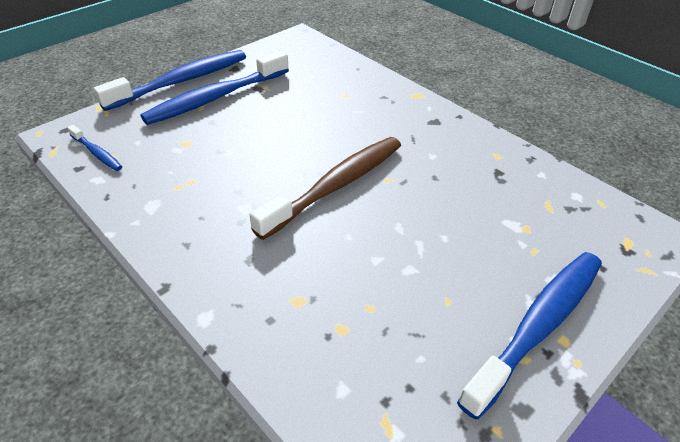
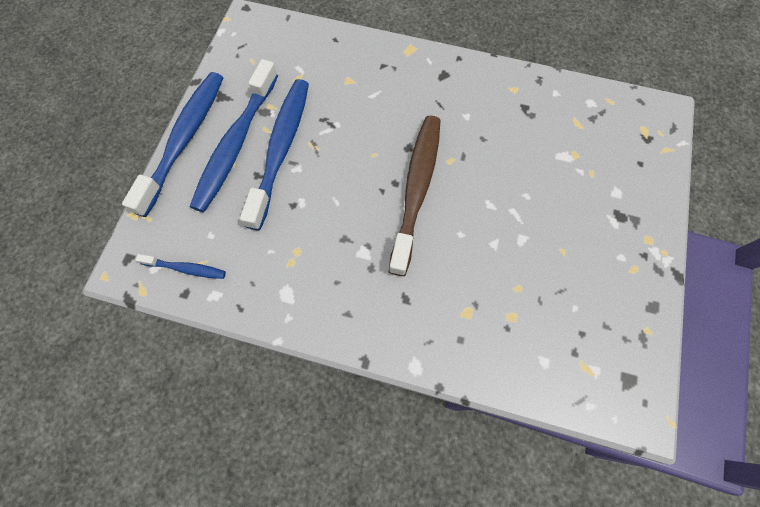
camera: 30 degrees left, 25 degrees up
blue toothbrush [457,252,602,420] -> blue toothbrush moved to [240,79,309,231]

